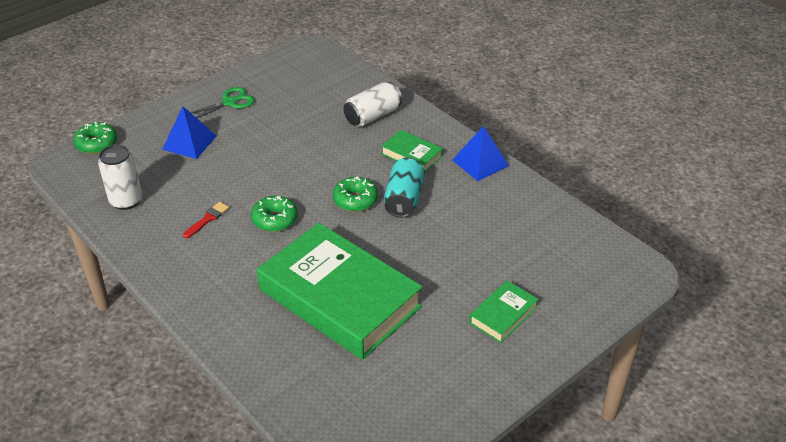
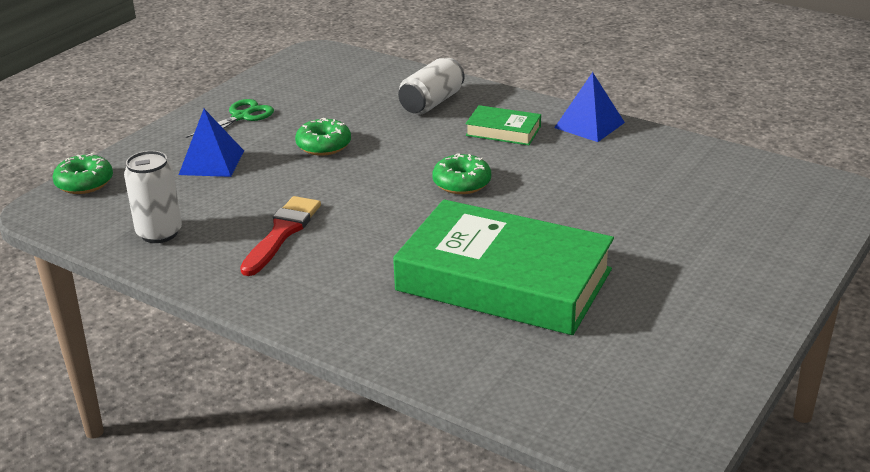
camera: 15 degrees left, 10 degrees down
red brush [183,202,229,238] -> red brush [240,196,321,276], size x1.76
green donut [251,196,298,232] -> green donut moved to [295,118,351,156]
turquoise can [384,157,425,218] -> none
green book [469,280,539,343] -> none

